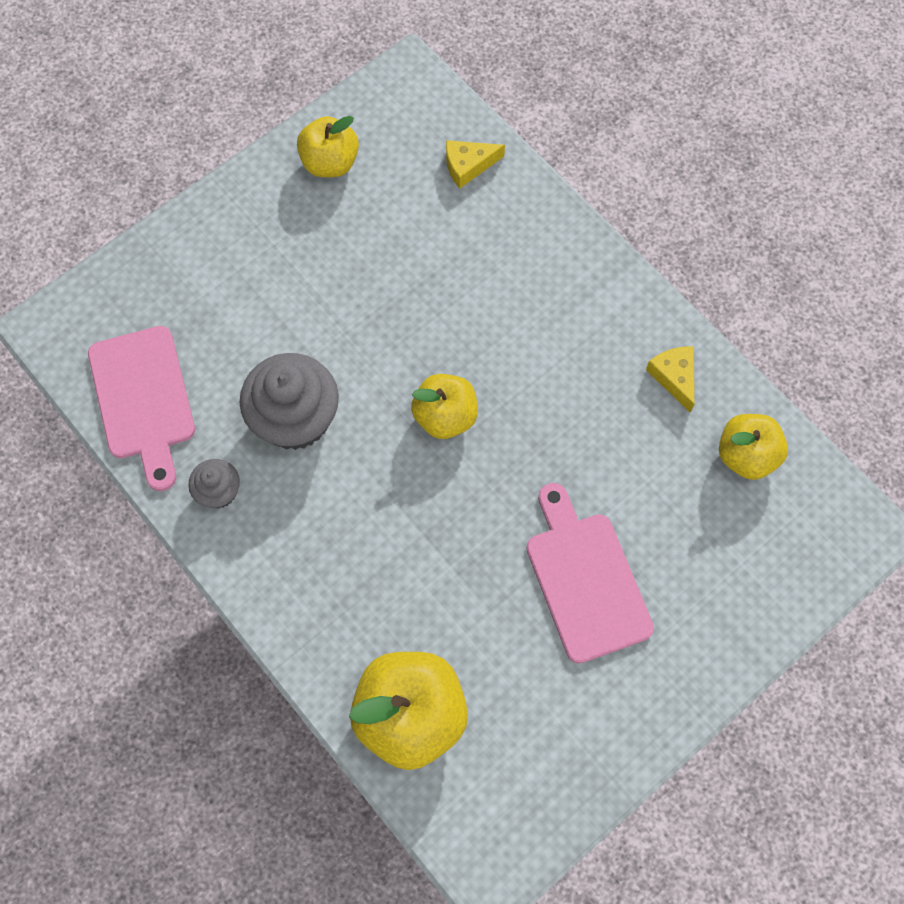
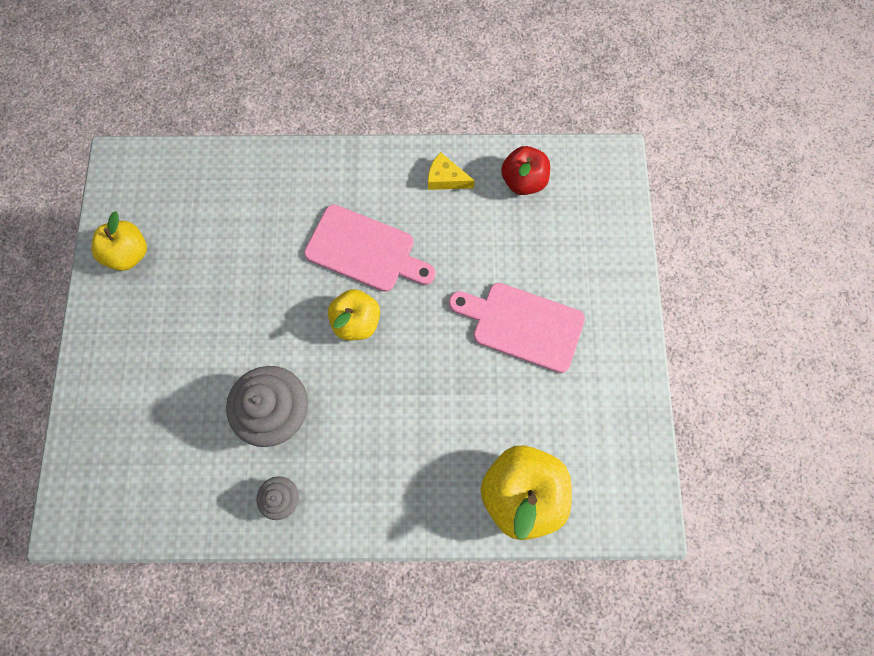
camera: 50 degrees left, 5 degrees up
pink cutting board [88,326,195,491] -> pink cutting board moved to [304,205,435,292]
yellow cheese [446,140,505,189] -> none
yellow apple [719,414,788,480] -> red apple [501,146,550,195]

